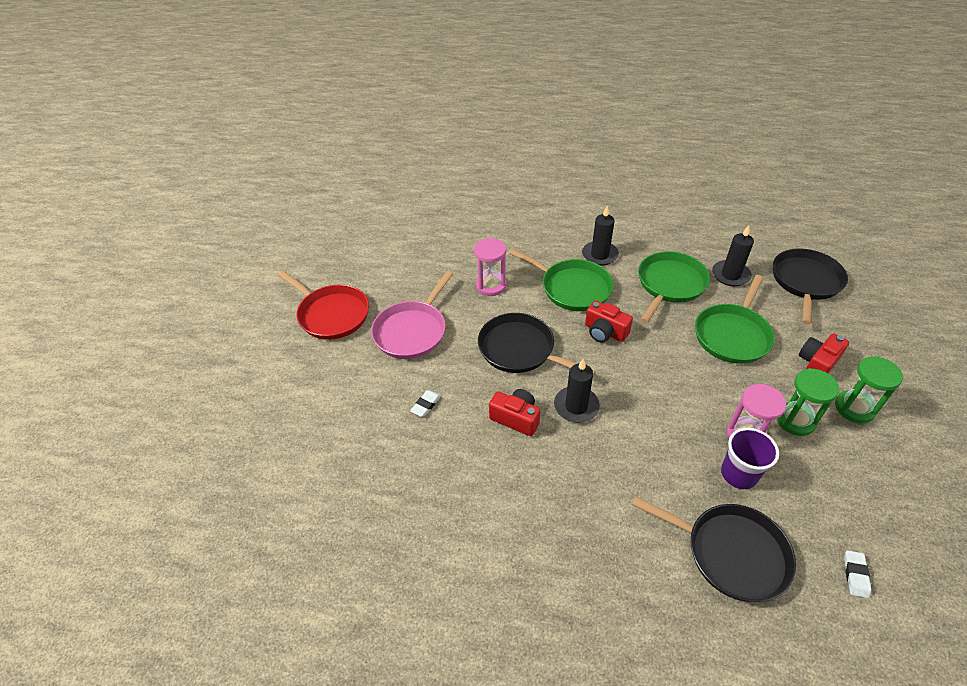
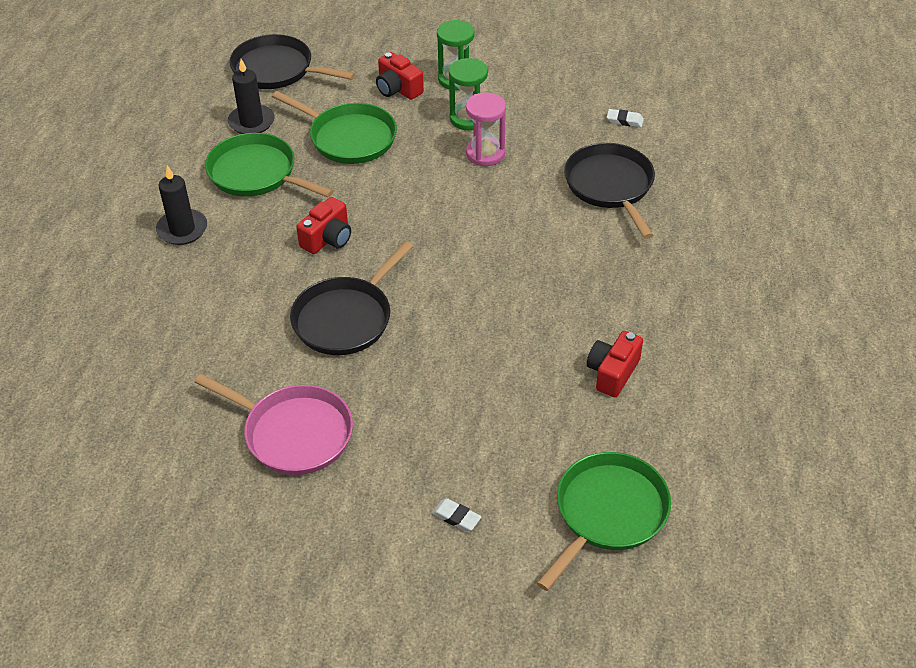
camera: 90 degrees left, 0 degrees up
red pan [277,270,369,340] -> none
white eraser [410,390,441,417] -> white eraser moved to [432,498,482,532]
pink hourglass [474,238,506,296] -> none
red camera [489,389,540,436] -> red camera moved to [587,331,643,397]
green pan [509,249,614,311] -> green pan moved to [537,452,671,591]
black candle [554,359,600,423] -> none
black pan [631,496,796,602] -> black pan turned 45 degrees counterclockwise [564,143,655,239]
purple cup [721,428,779,489] -> none

